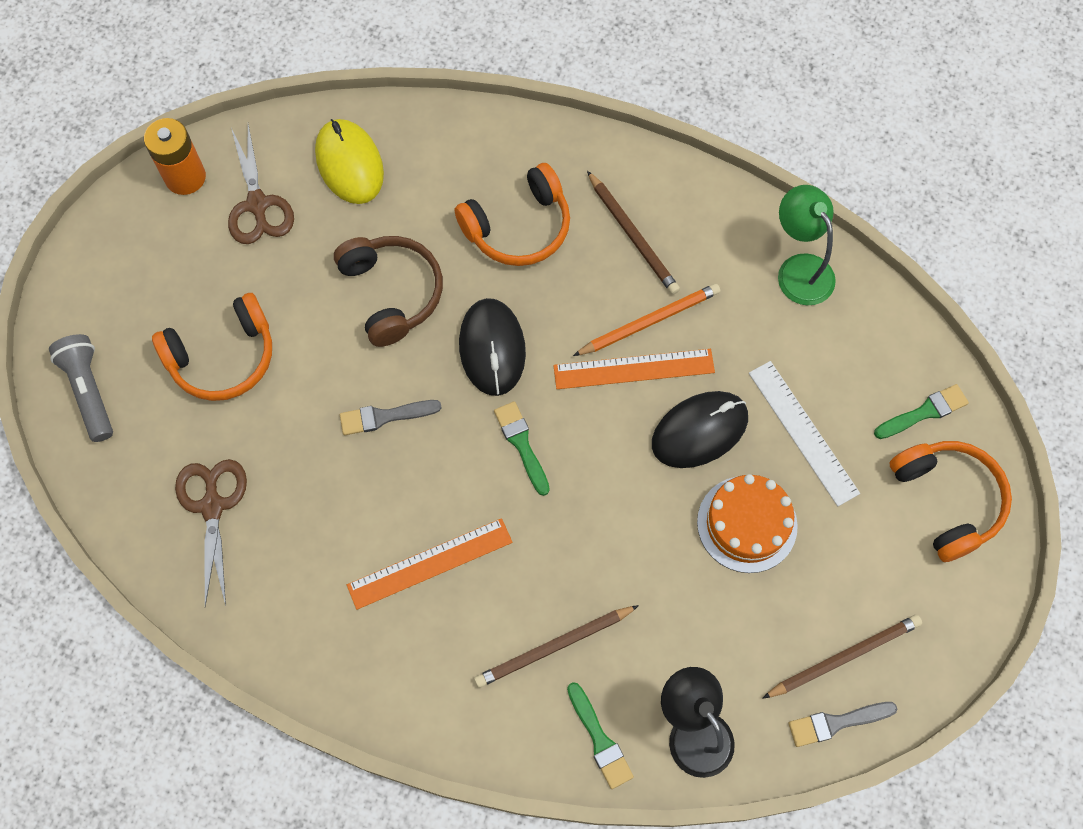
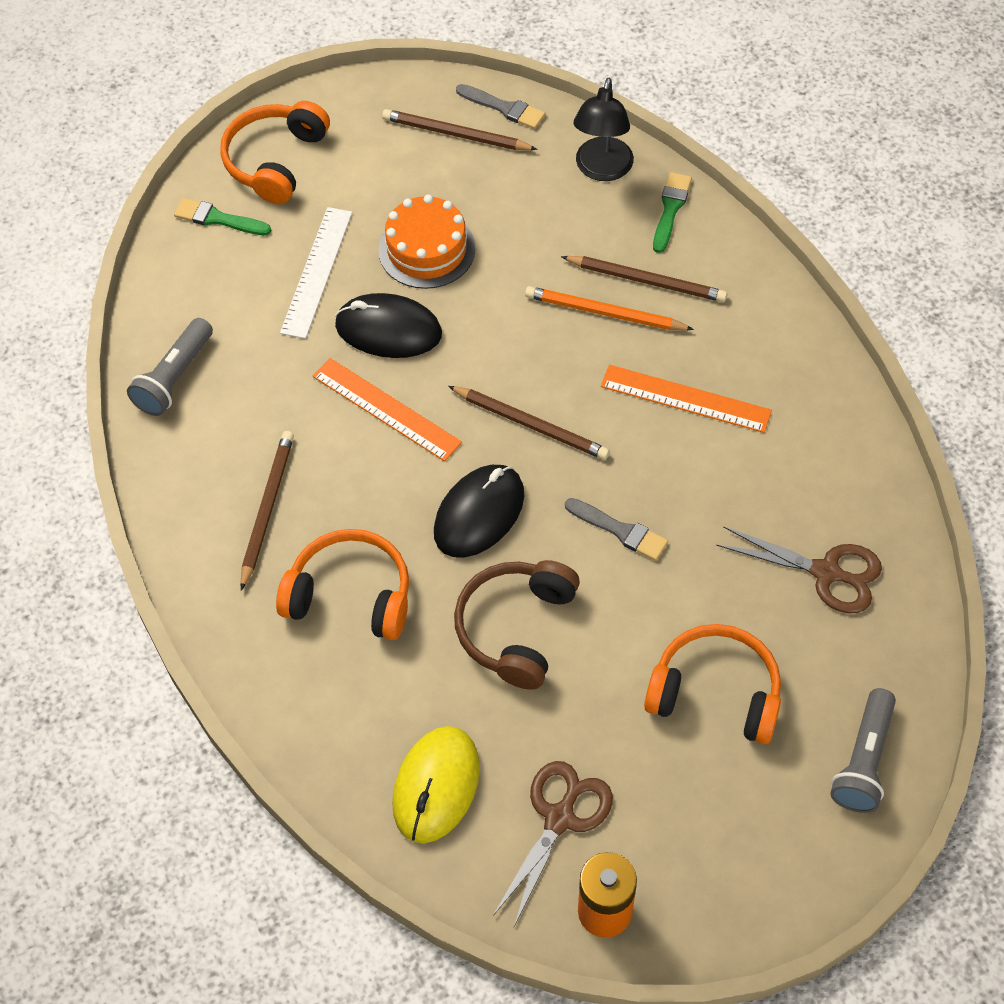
camera: 135 degrees left, 10 degrees down
brown scissors [175,459,247,606] -> brown scissors turned 105 degrees counterclockwise [716,526,882,614]
green brush [494,401,550,496] -> brown pencil [448,386,610,460]
orange pencil [573,283,720,356] -> orange pencil moved to [525,286,694,330]
green lamp [778,185,836,305] -> grey flashlight [127,318,213,416]

